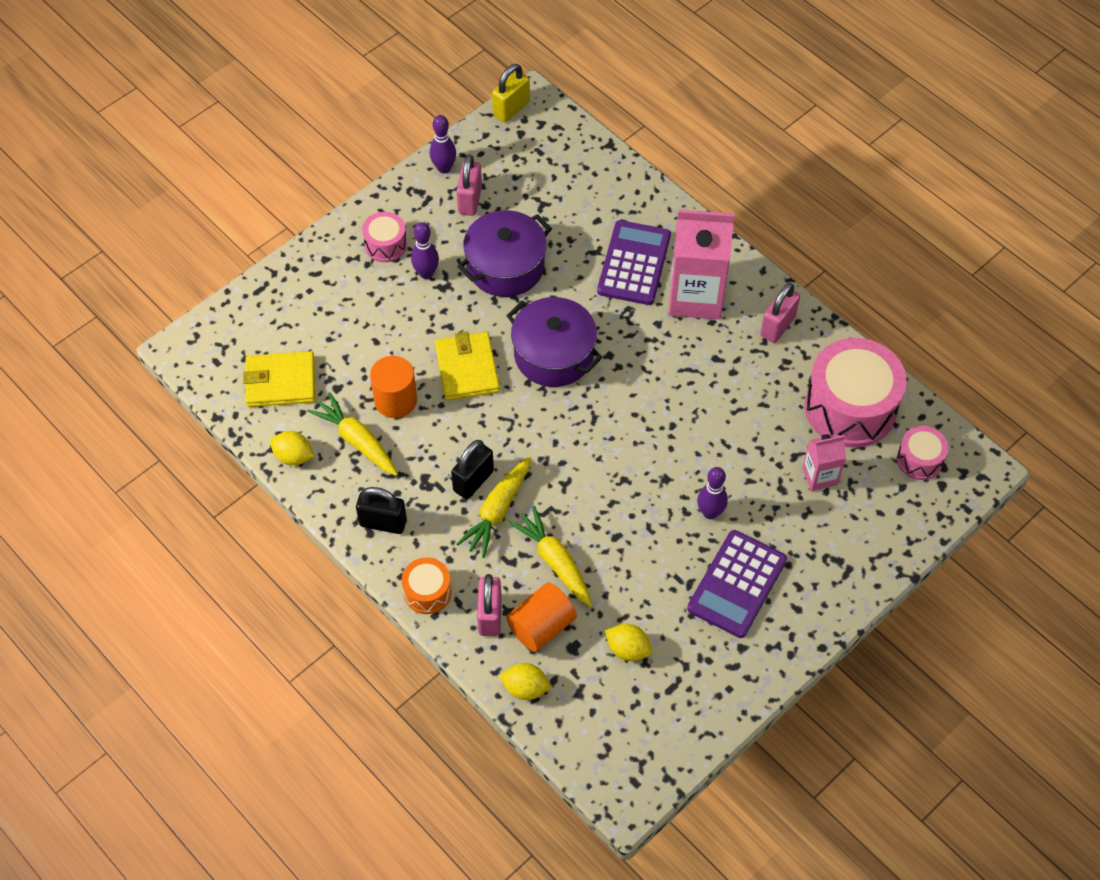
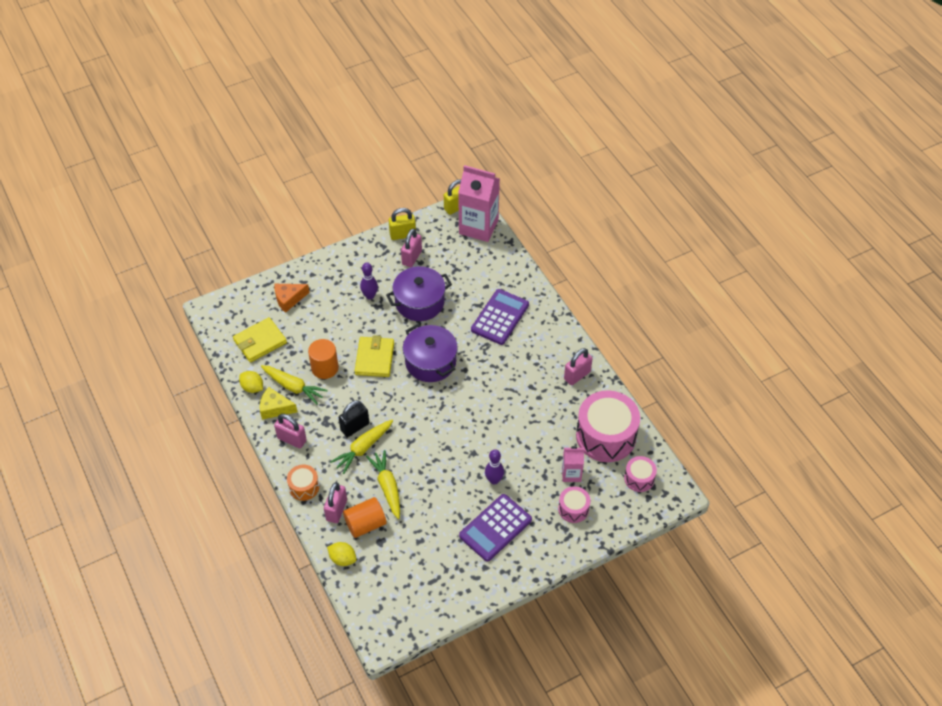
camera: 15 degrees right, 5 degrees down
yellow wallet [243,351,315,407] -> yellow wallet turned 45 degrees counterclockwise [233,317,287,362]
yellow carrot [307,392,398,476] -> yellow carrot turned 150 degrees clockwise [261,365,328,405]
black padlock [356,487,407,534] -> pink padlock [274,414,307,448]
pink drum [362,212,407,262] -> pink drum moved to [558,486,590,523]
purple bowling pin [430,115,456,173] -> yellow padlock [389,208,416,240]
yellow lemon [605,624,652,661] -> none
pink carton [669,210,735,319] -> pink carton moved to [458,165,500,242]
none -> yellow cheese [260,387,297,420]
none -> orange cheese [274,284,310,313]

